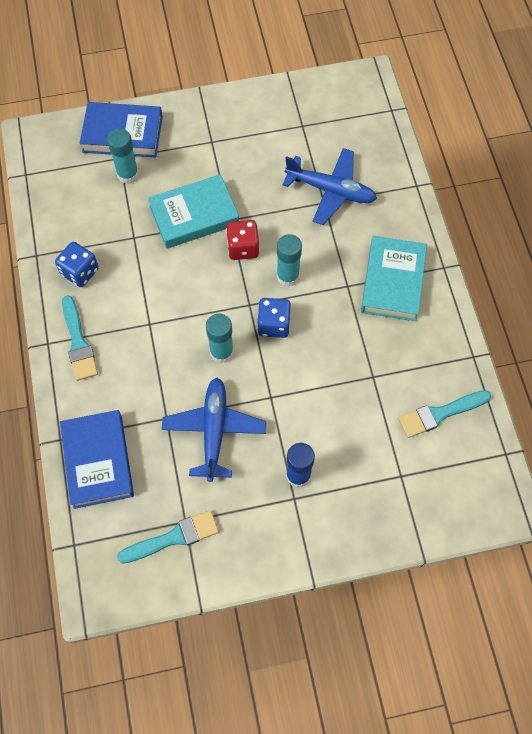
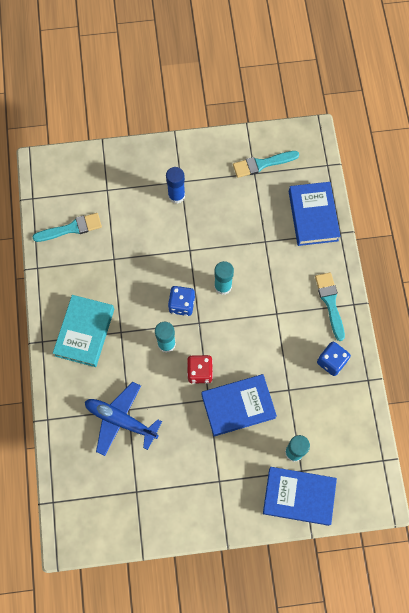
camera: 175 degrees left, 5 degrees up
turquoise book [148,174,239,249] -> blue book [201,374,277,437]
blue plane [162,378,266,482] -> none

